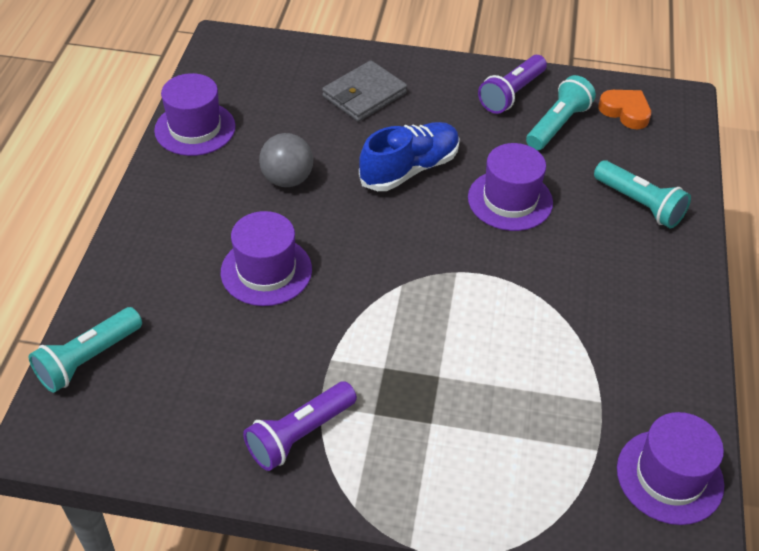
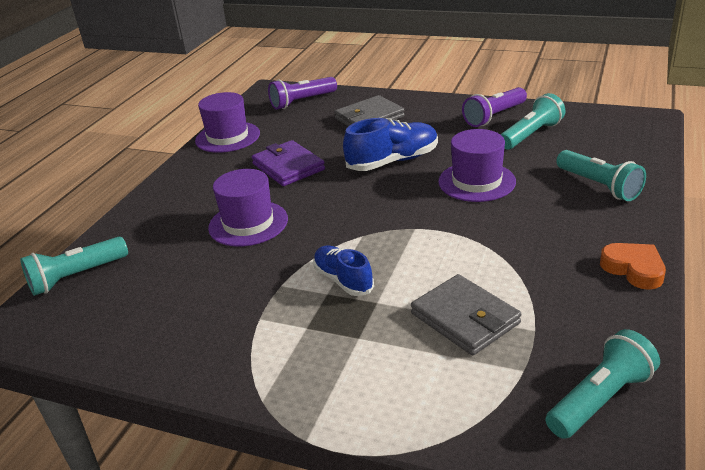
camera: 15 degrees right, 15 degrees down
purple flashlight [243,381,357,471] -> purple flashlight moved to [268,77,337,110]
grey ball [259,133,313,187] -> purple wallet [252,140,325,186]
orange heart [598,90,651,130] -> orange heart moved to [600,243,666,290]
purple hat [617,412,724,525] -> turquoise flashlight [545,329,660,439]
none -> blue shoe [313,246,374,296]
none -> grey wallet [411,274,521,356]

